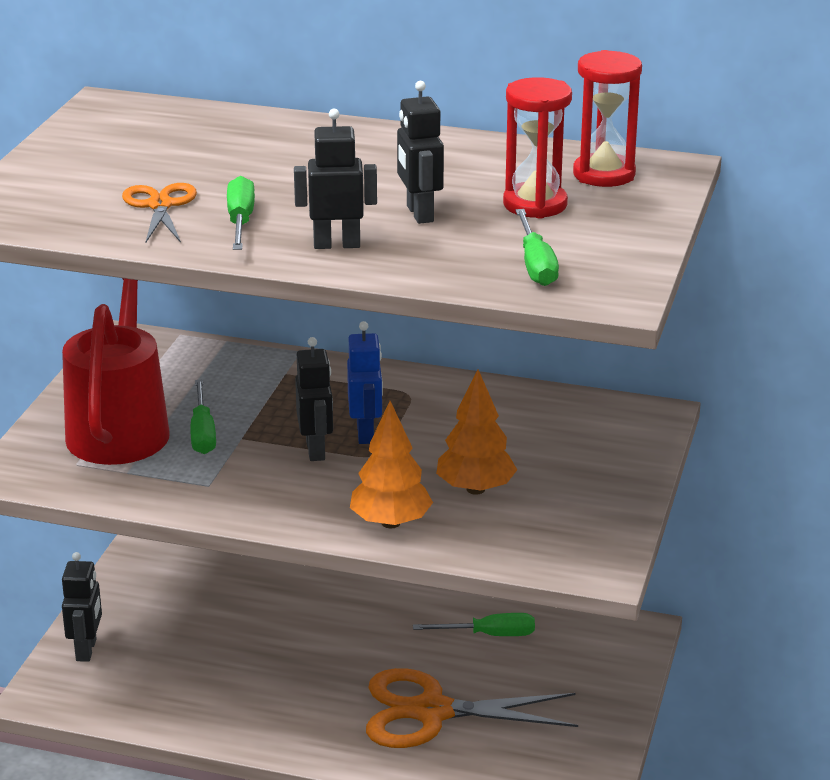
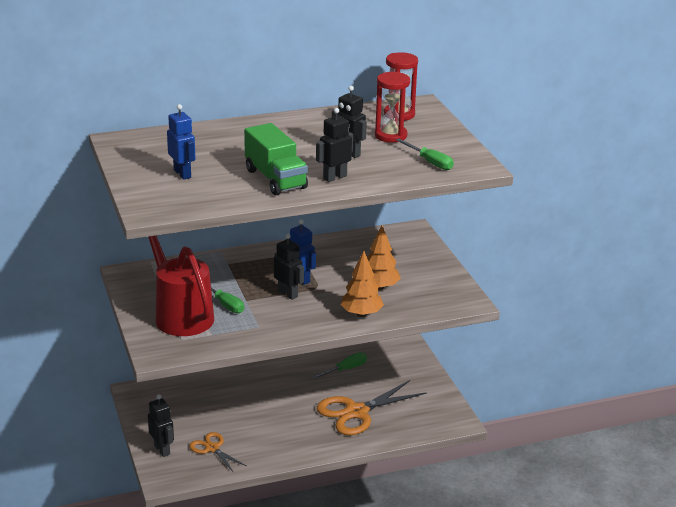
camera: 35 degrees left, 0 degrees up
orange scissors [122,183,197,243] -> orange scissors moved to [189,432,246,473]
green screwdriver [227,176,255,250] -> green truck [244,123,308,195]
none -> blue robot [167,104,196,180]

